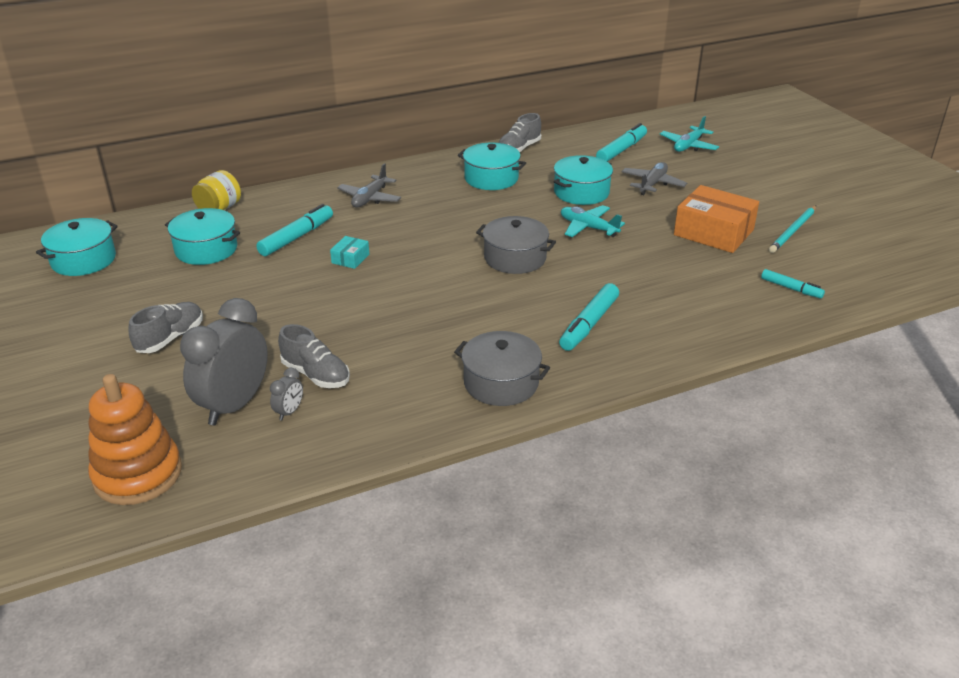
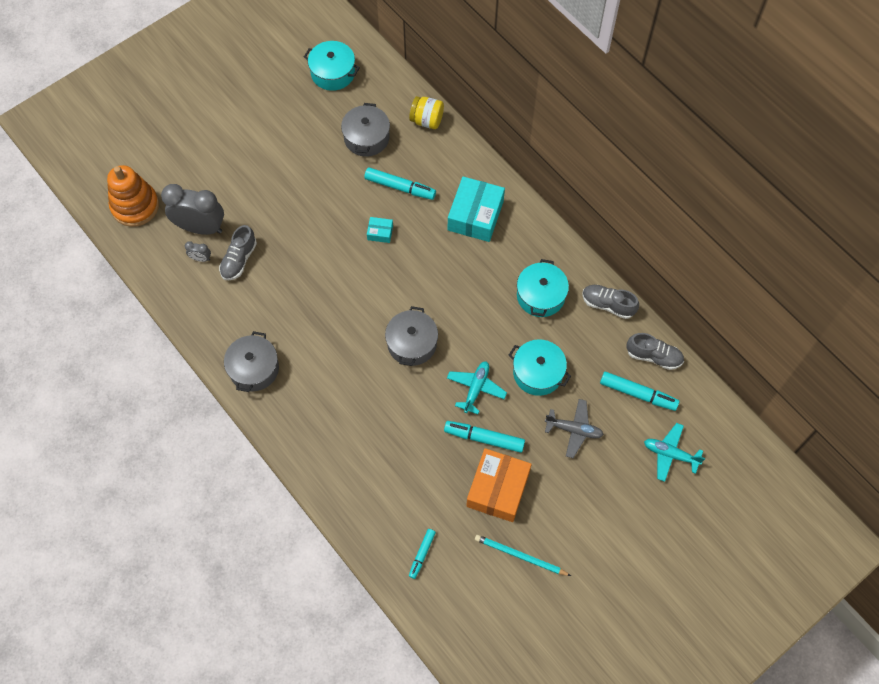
camera: 75 degrees right, 30 degrees up
grey shoe [128,302,203,353] -> grey shoe moved to [627,333,684,370]
turquoise pot [165,208,240,265] -> grey pot [341,103,390,157]
grey plane [337,163,401,208] -> turquoise box [448,177,505,242]
turquoise marker [559,283,619,351] -> turquoise marker moved to [444,421,525,453]

